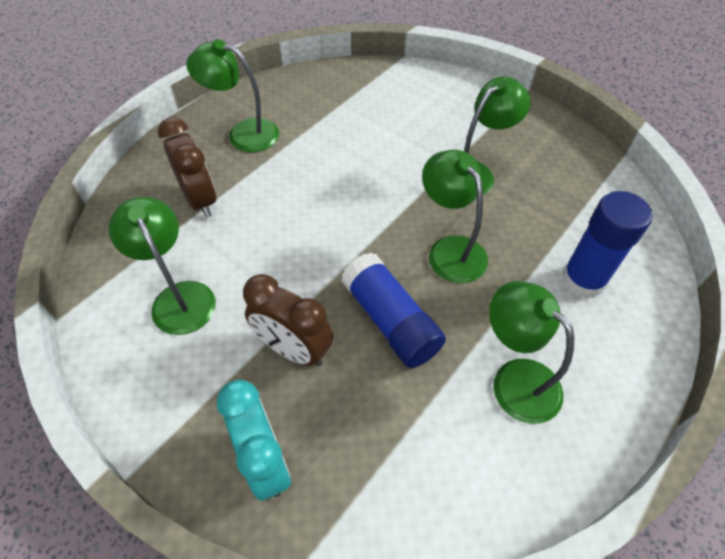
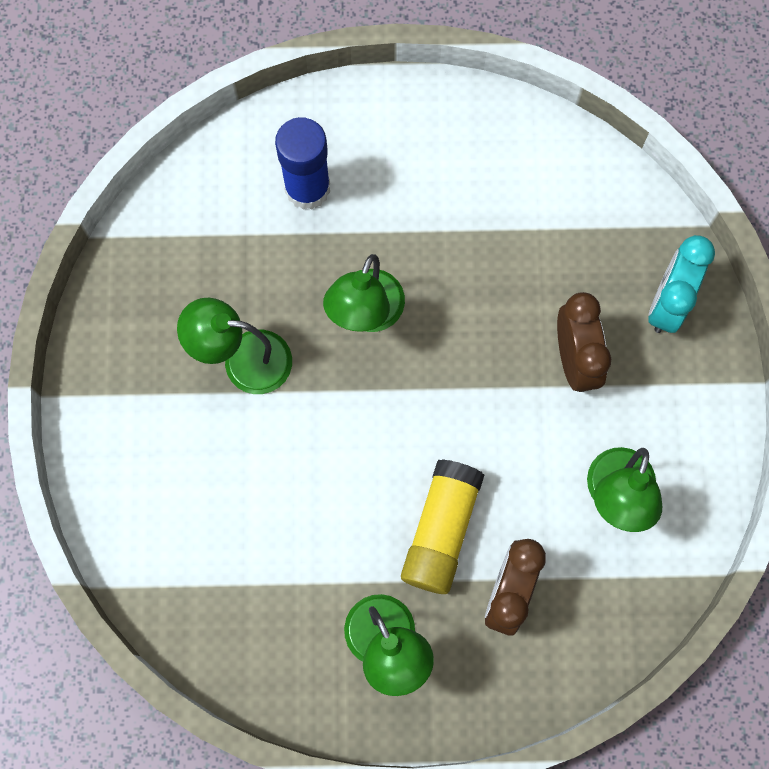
camera: 130 degrees left, 20 degrees up
blue glue stick [341,253,446,368] -> none
green lamp [489,281,574,424] -> none
none -> yellow glue stick [401,459,484,594]

